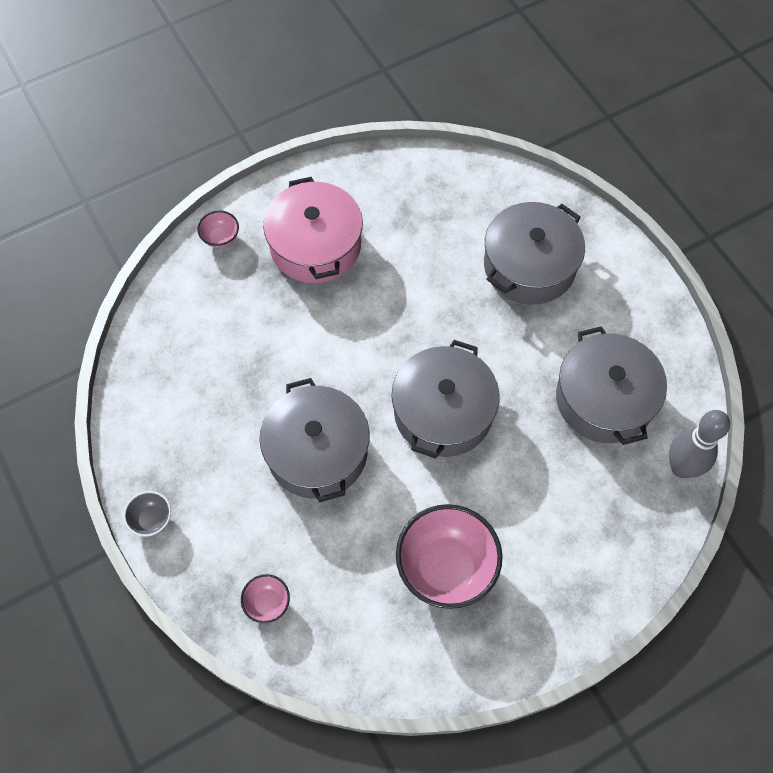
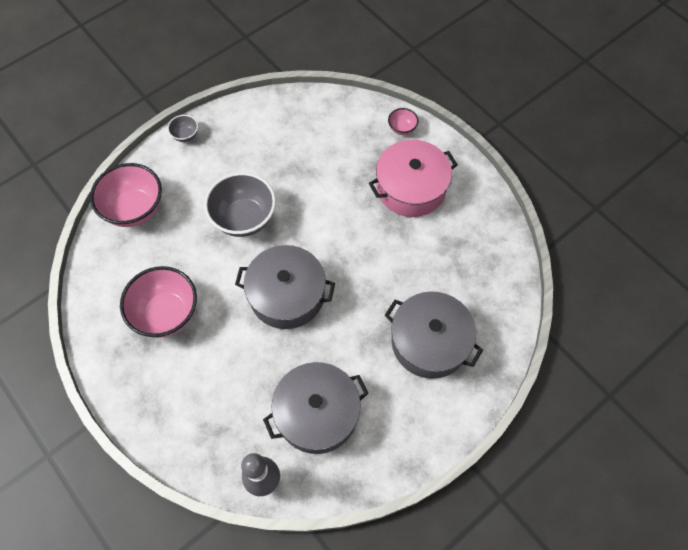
camera: 80 degrees right, 0 degrees up
pink bowl [241,574,290,623] -> pink bowl [90,163,162,227], size x2.15
grey pot [260,378,370,502] -> grey bowl [204,172,276,237]

